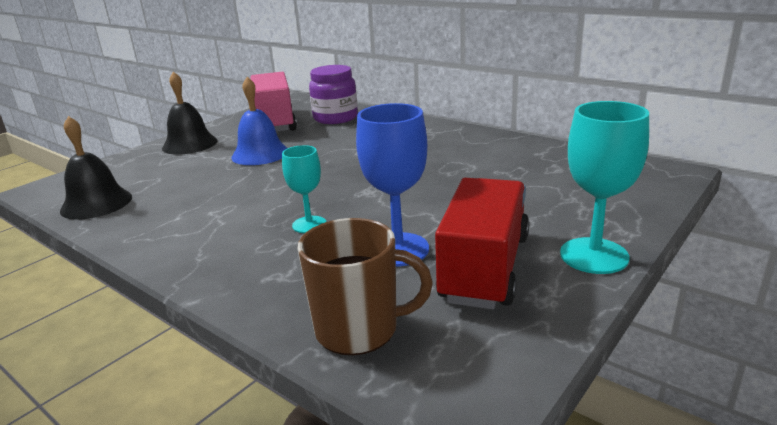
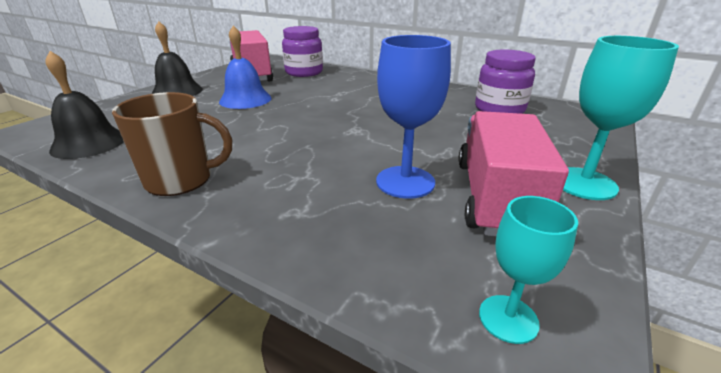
camera: 10 degrees left, 5 degrees up
turquoise goblet [282,145,326,233] -> turquoise goblet moved to [479,196,578,344]
brown mug [298,218,433,355] -> brown mug moved to [112,92,232,196]
red truck [435,178,529,309] -> pink truck [458,111,569,237]
none -> purple jar [475,49,536,114]

